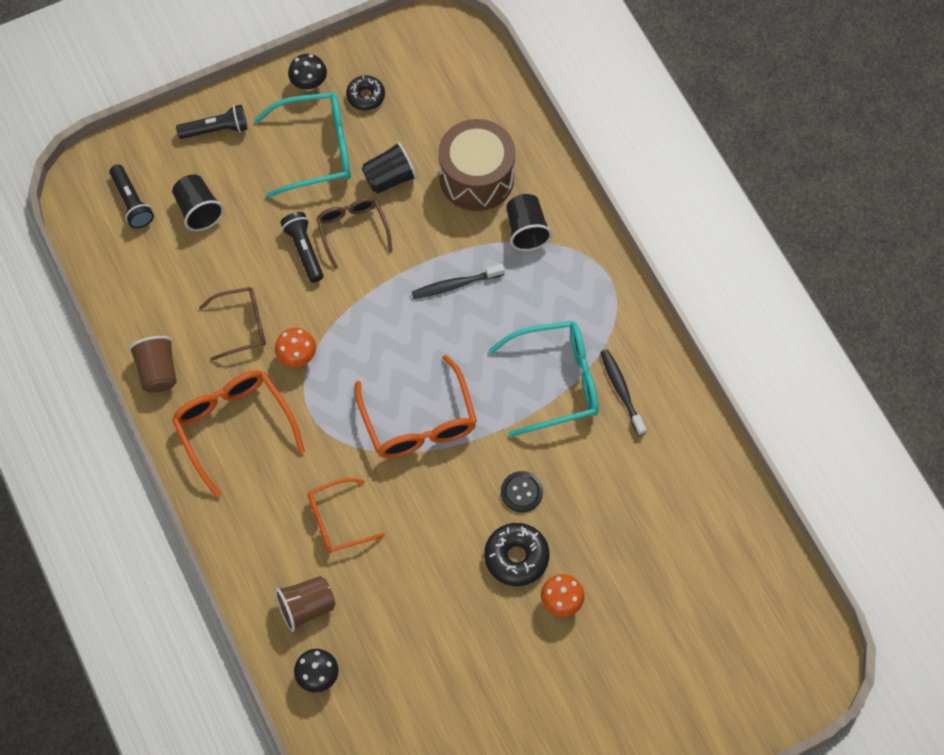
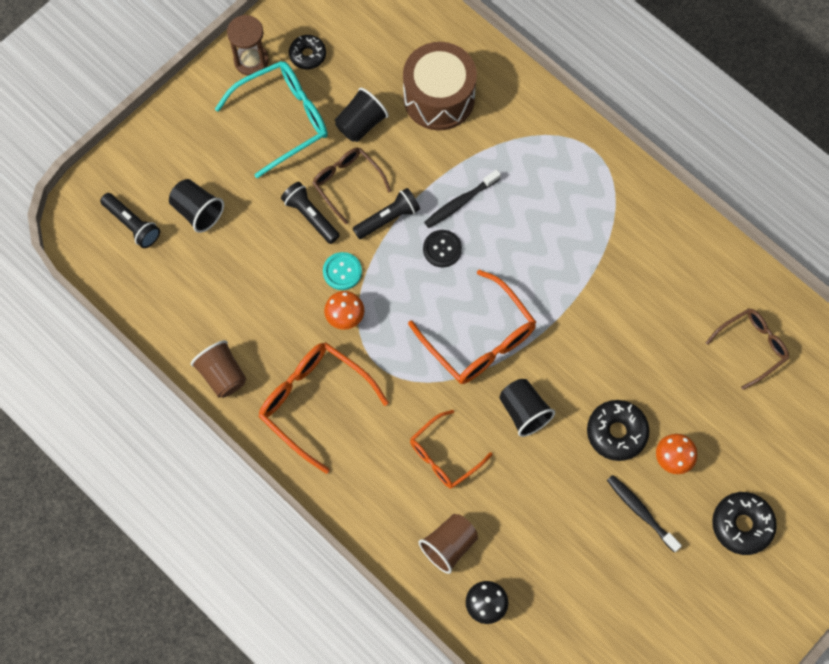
camera: 20 degrees left, 5 degrees up
black flashlight [176,105,247,139] -> black flashlight moved to [353,188,420,239]
brown glasses [199,287,266,361] -> brown glasses moved to [706,308,789,390]
black mushroom [288,54,327,91] -> brown hourglass [227,15,269,76]
turquoise glasses [488,321,599,437] -> none
black button [501,471,543,512] -> black button moved to [423,230,462,267]
black cup [506,194,552,251] -> black cup moved to [499,379,555,437]
black toothbrush [600,349,646,436] -> black toothbrush moved to [607,475,682,553]
none -> turquoise button [323,252,362,290]
none -> black donut [712,492,777,555]

